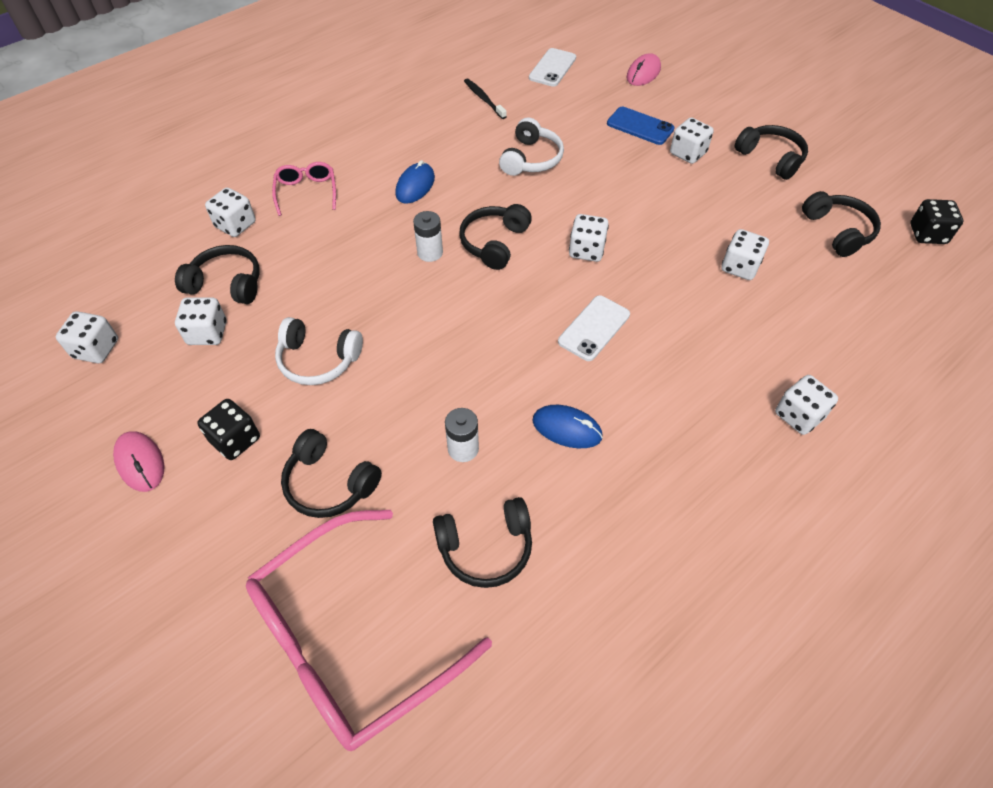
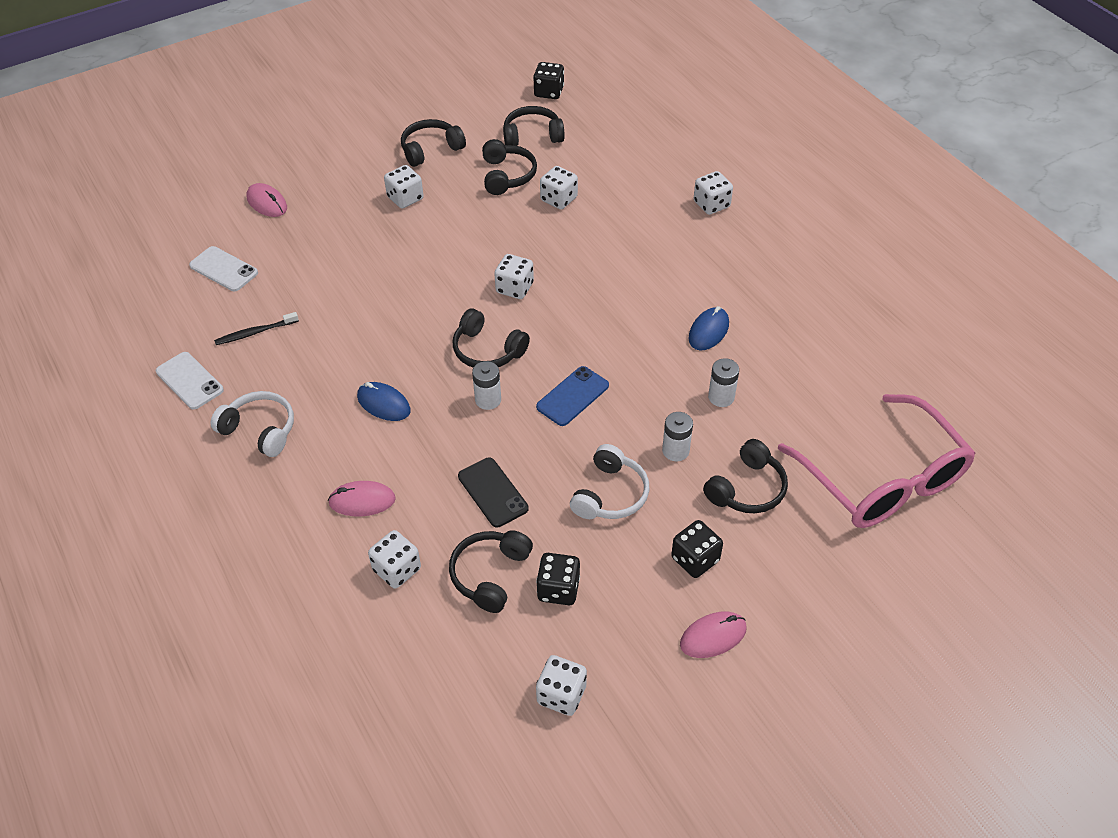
camera: 80 degrees left, 5 degrees down
white dice [175,297,226,345] -> black dice [536,553,580,605]
pink glasses [272,162,336,216] -> pink mouse [328,481,396,516]
black headphones [433,497,532,588] -> black headphones moved to [482,139,537,195]
white headphones [499,117,564,176] -> white headphones moved to [211,391,294,457]
white phone [558,295,630,361] -> white phone moved to [156,352,224,410]
blue phone [607,107,675,145] -> blue phone moved to [536,366,609,426]
none -> black phone [458,457,529,527]
none -> white battery [662,412,693,461]

